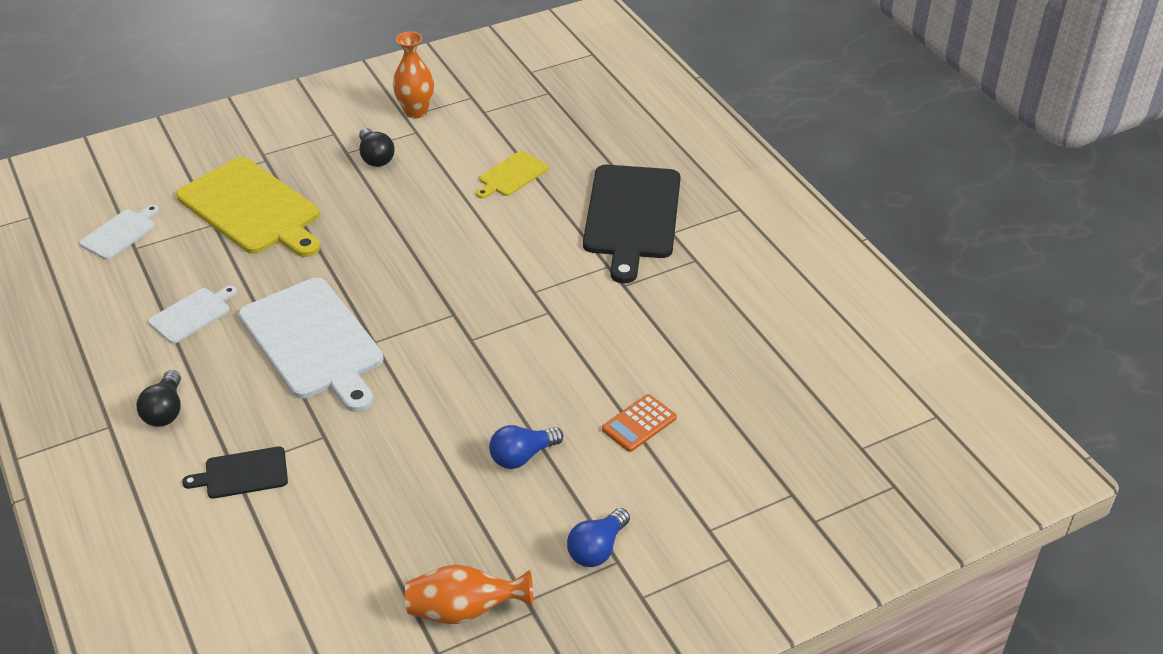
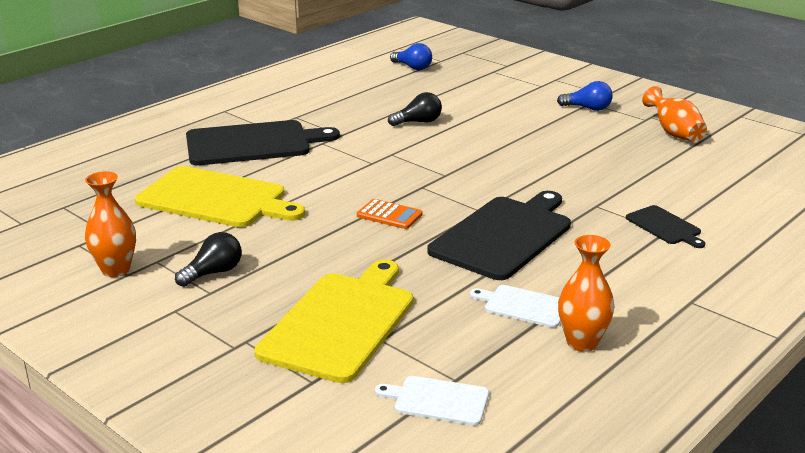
camera: 110 degrees left, 15 degrees down
black light bulb [136,370,181,427] -> black light bulb moved to [388,92,442,126]
white cutting board [238,278,384,412] -> black cutting board [427,191,571,280]
yellow cutting board [476,151,549,199] -> yellow cutting board [135,166,305,227], size x2.06
blue light bulb [489,425,563,469] -> blue light bulb moved to [390,43,432,70]
orange calculator [602,394,677,452] -> orange calculator moved to [357,199,423,229]
none -> orange vase [558,235,615,352]

